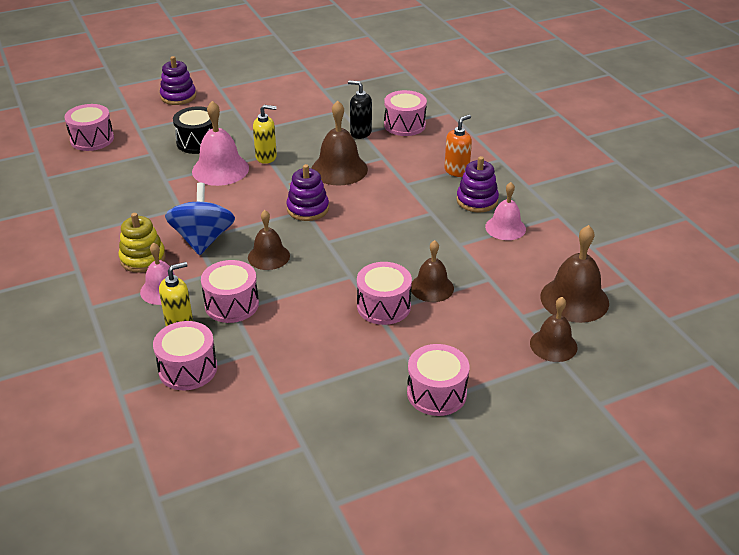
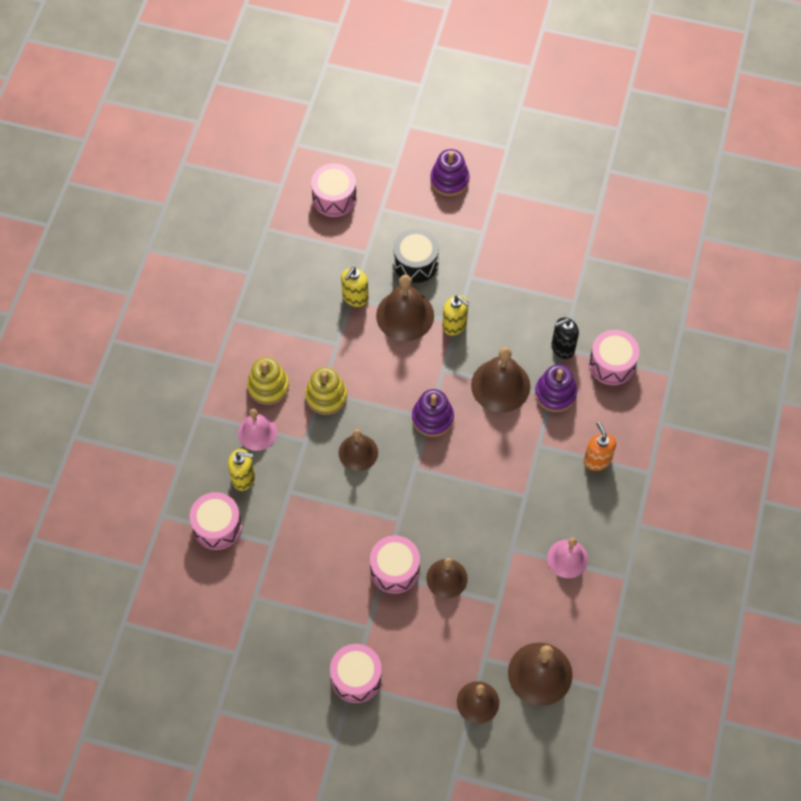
camera: 40 degrees right, 25 degrees up
blue spinning top [165,183,235,255] -> yellow stacking toy [305,367,347,415]
pink bell [192,101,249,186] -> brown bell [376,275,434,341]
pink drum [201,260,259,323] -> none
black soap dispenser [348,80,372,139] -> black soap dispenser turned 90 degrees counterclockwise [552,317,579,359]
orange soap dispenser [444,115,472,177] -> orange soap dispenser turned 105 degrees counterclockwise [584,422,616,471]
purple stacking toy [456,156,499,213] -> purple stacking toy moved to [535,364,577,412]
none -> yellow soap dispenser [341,267,368,307]

